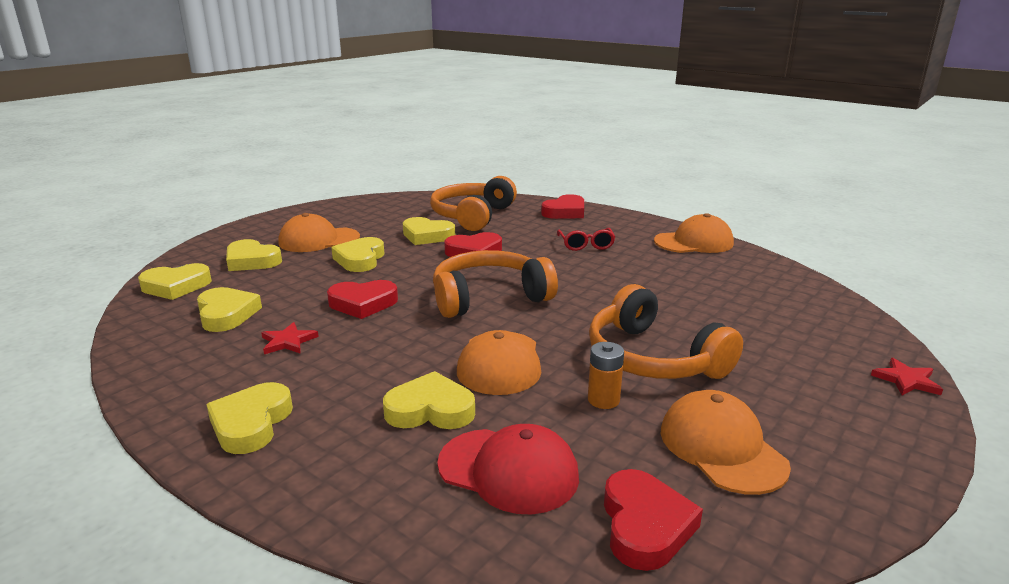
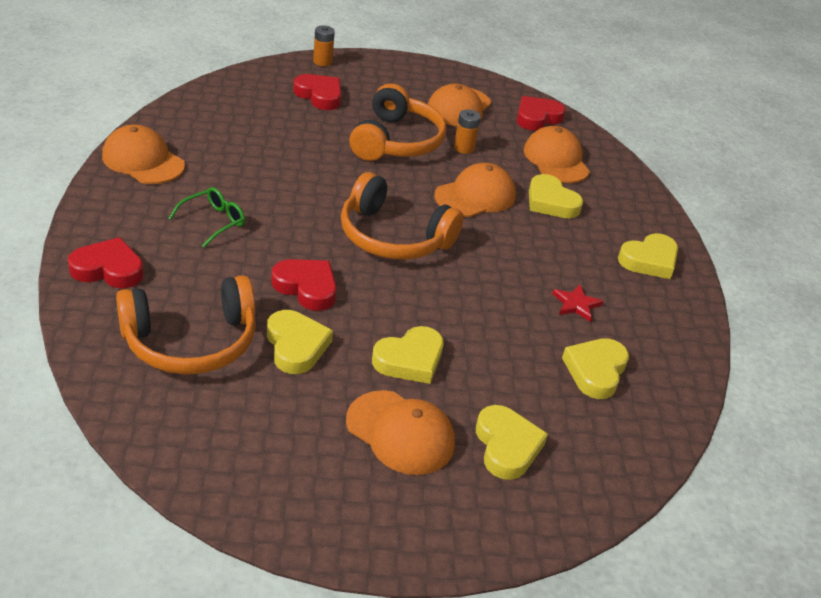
camera: 135 degrees left, 15 degrees up
yellow heart [138,263,212,300] -> none
red heart [327,280,398,319] -> red heart moved to [293,74,341,110]
red cap [437,424,579,514] -> orange cap [524,126,590,183]
red glasses [557,228,615,251] -> green glasses [168,187,245,248]
red star [871,358,943,395] -> orange battery [313,25,335,66]

